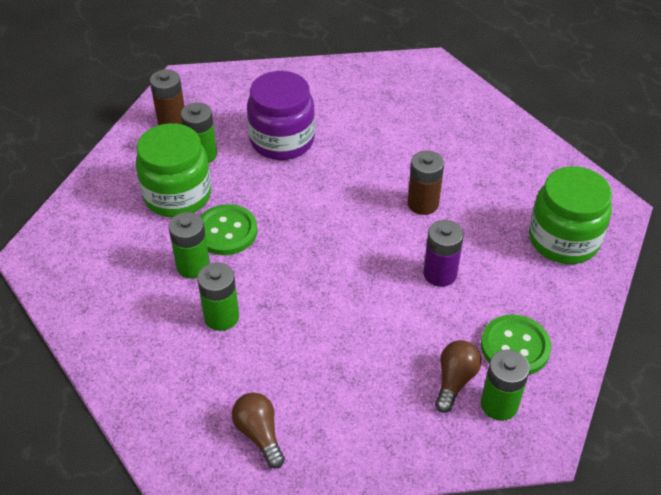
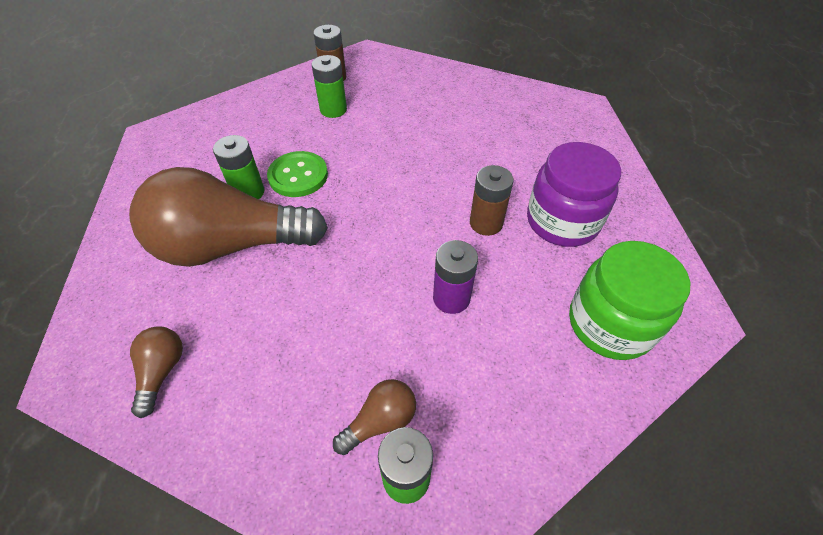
camera: 30 degrees right, 5 degrees up
green jar [135,123,211,217] -> none
green battery [197,262,239,331] -> brown light bulb [129,167,328,267]
purple jar [247,71,315,160] -> purple jar moved to [527,142,621,247]
green button [481,314,551,375] -> none

